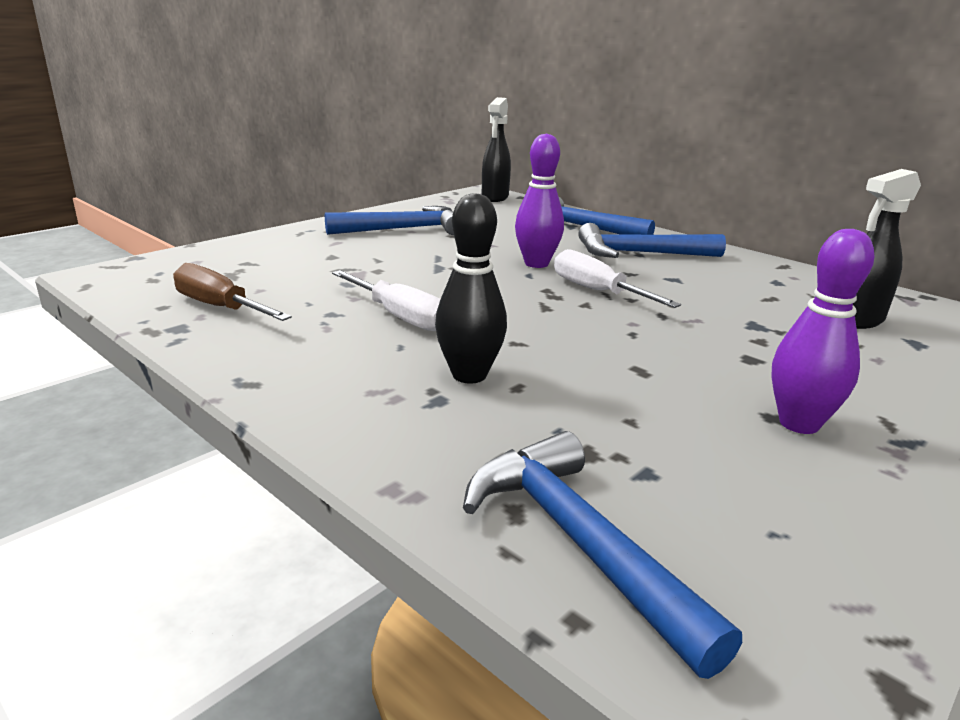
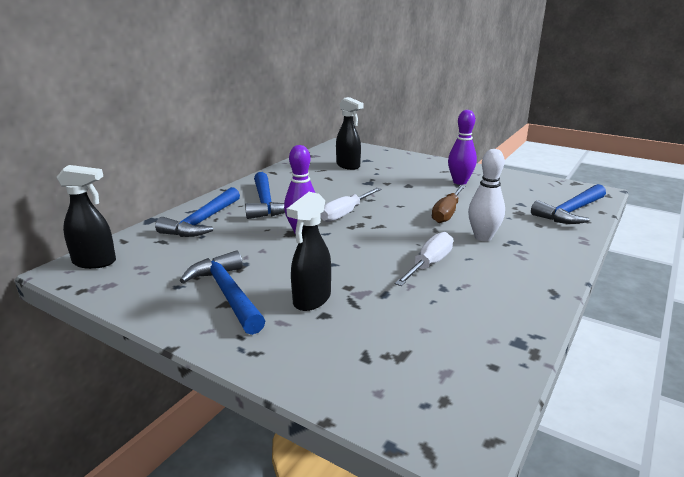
camera: 100 degrees left, 0 degrees up
brown screwdriver [173,263,292,321] -> brown screwdriver moved to [432,185,465,223]
black bowling pin [435,193,507,384] -> white bowling pin [468,149,505,241]
none -> black spray bottle [286,192,331,311]

